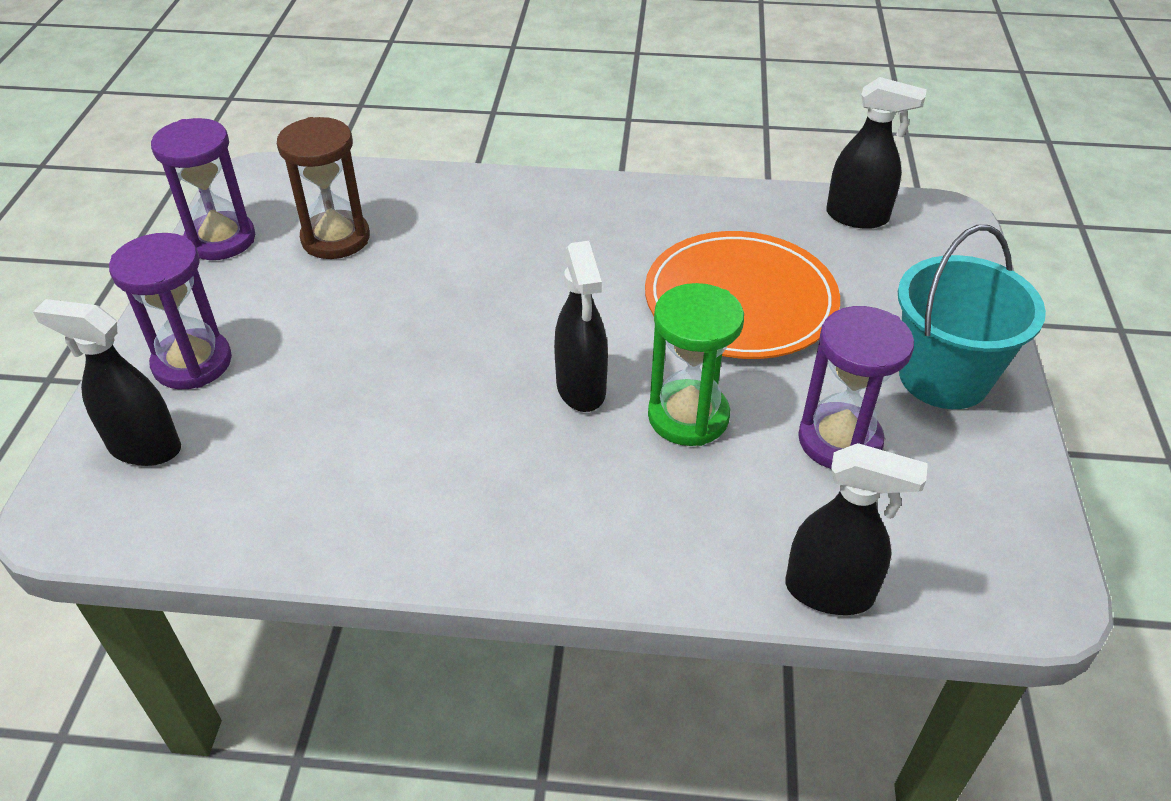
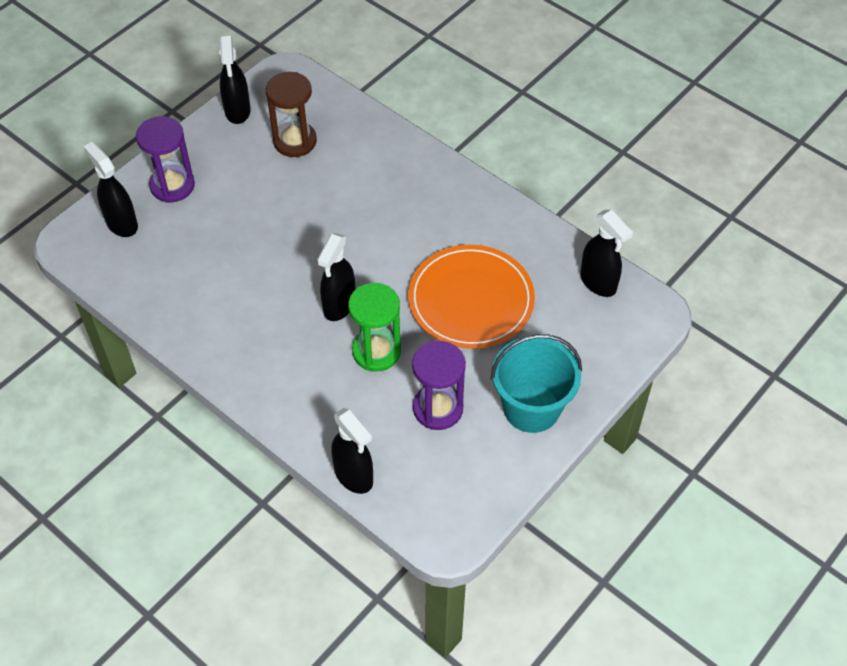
camera: 35 degrees right, 10 degrees up
purple hourglass [151,118,255,260] -> black spray bottle [219,36,251,124]

